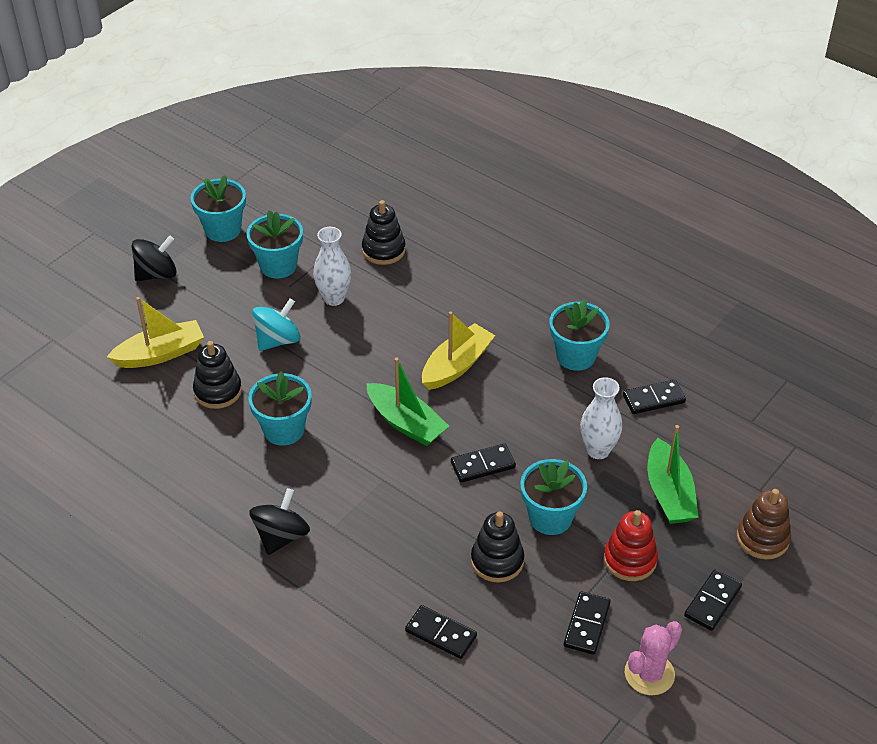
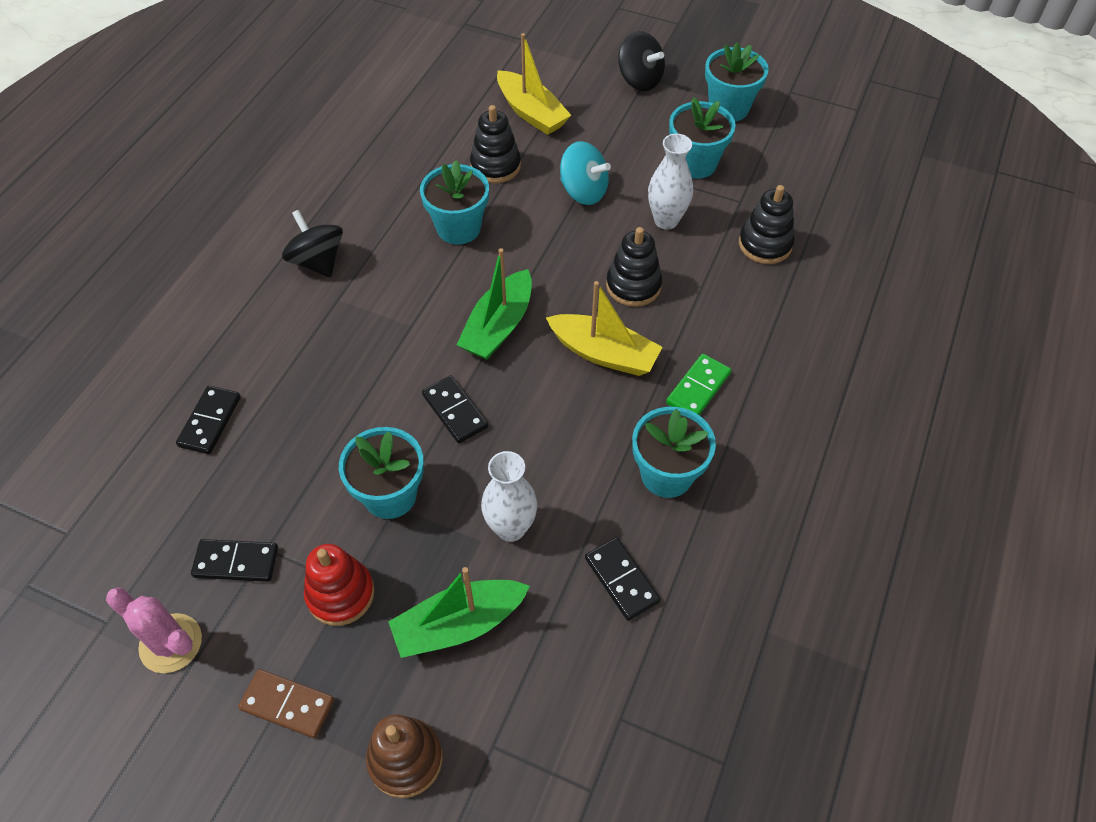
camera: 75 degrees right, 10 degrees up
black spinning top [249,488,310,555] -> black spinning top turned 135 degrees counterclockwise [282,210,343,278]
black stacking toy [471,511,524,583] -> black stacking toy moved to [606,227,662,307]
black domino [684,569,742,631] -> brown domino [238,669,334,738]
none -> green domino [666,354,731,415]

